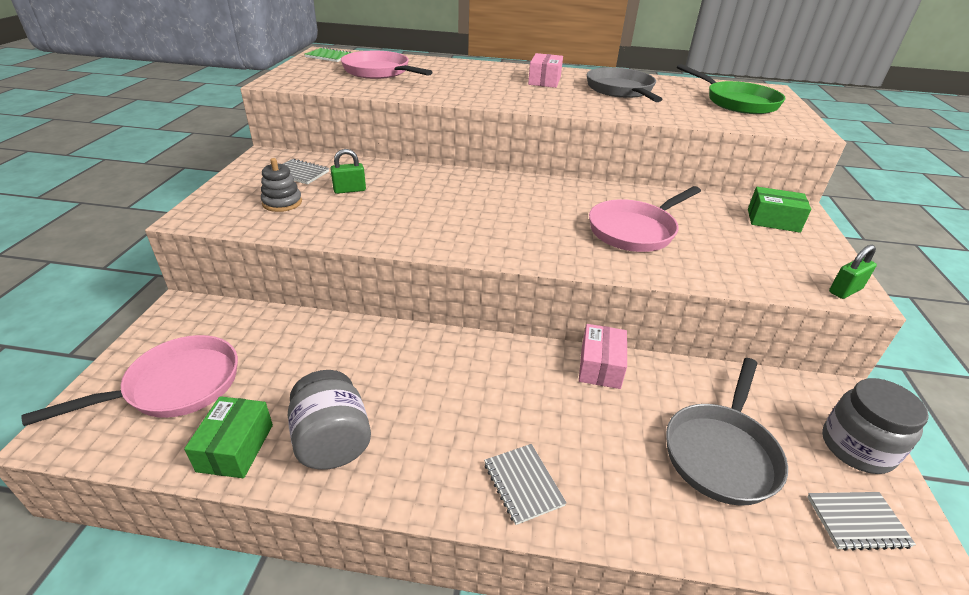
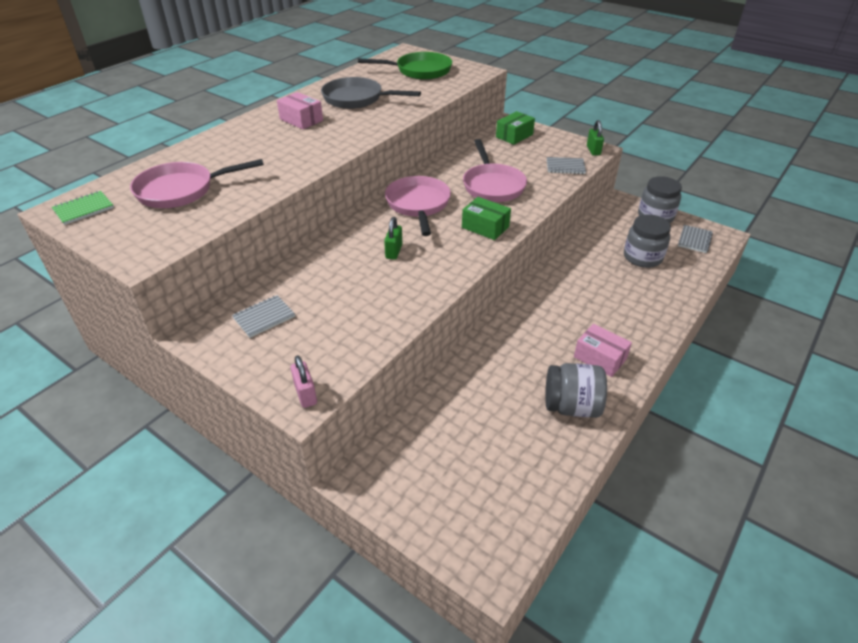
camera: 60 degrees left, 5 degrees up
pink pan [21,335,238,426] -> pink pan moved to [385,176,451,236]
green box [184,396,273,478] -> green box moved to [462,197,511,240]
grey stacking toy [261,158,302,212] -> none
green padlock [330,149,366,194] -> green padlock moved to [384,217,402,260]
grey notebook [484,444,567,525] -> grey notebook moved to [547,157,586,174]
pink box [579,324,627,389] -> pink box moved to [574,324,632,377]
grey pan [666,358,788,506] -> grey jar [624,214,671,268]
none -> pink padlock [291,355,317,408]

